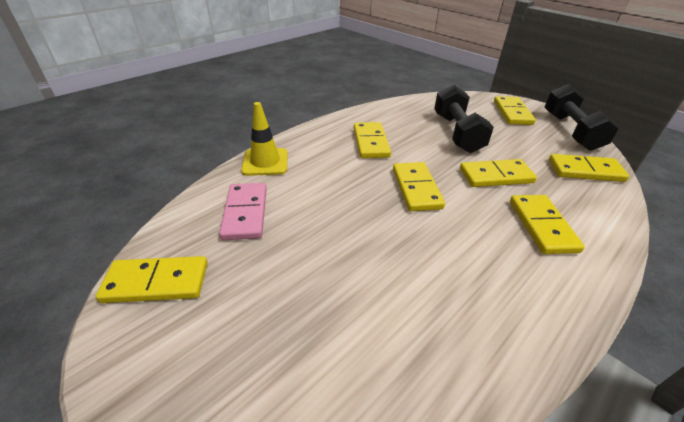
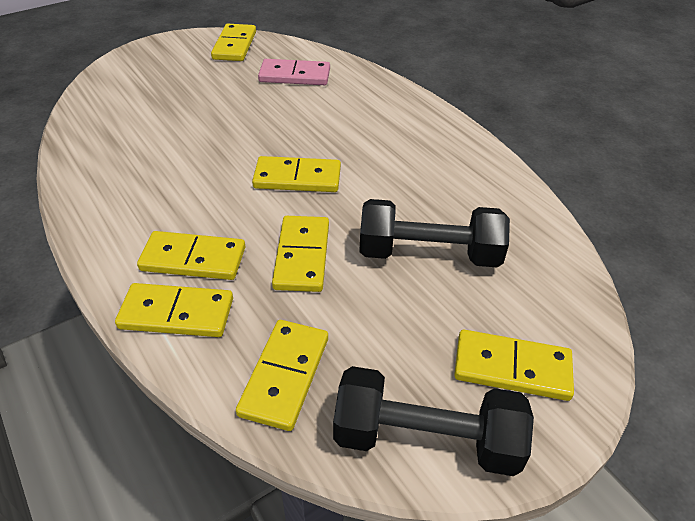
camera: 100 degrees right, 5 degrees up
yellow traffic cone [241,102,288,176] -> none
yellow domino [354,122,391,158] -> yellow domino moved to [115,283,233,337]

